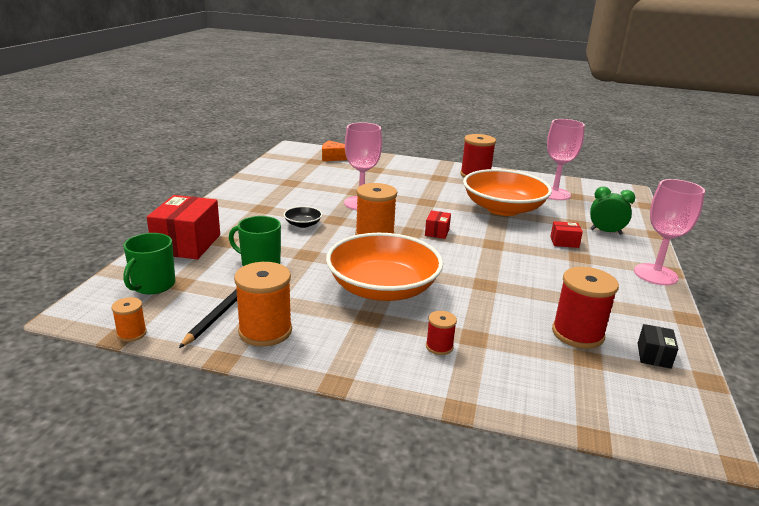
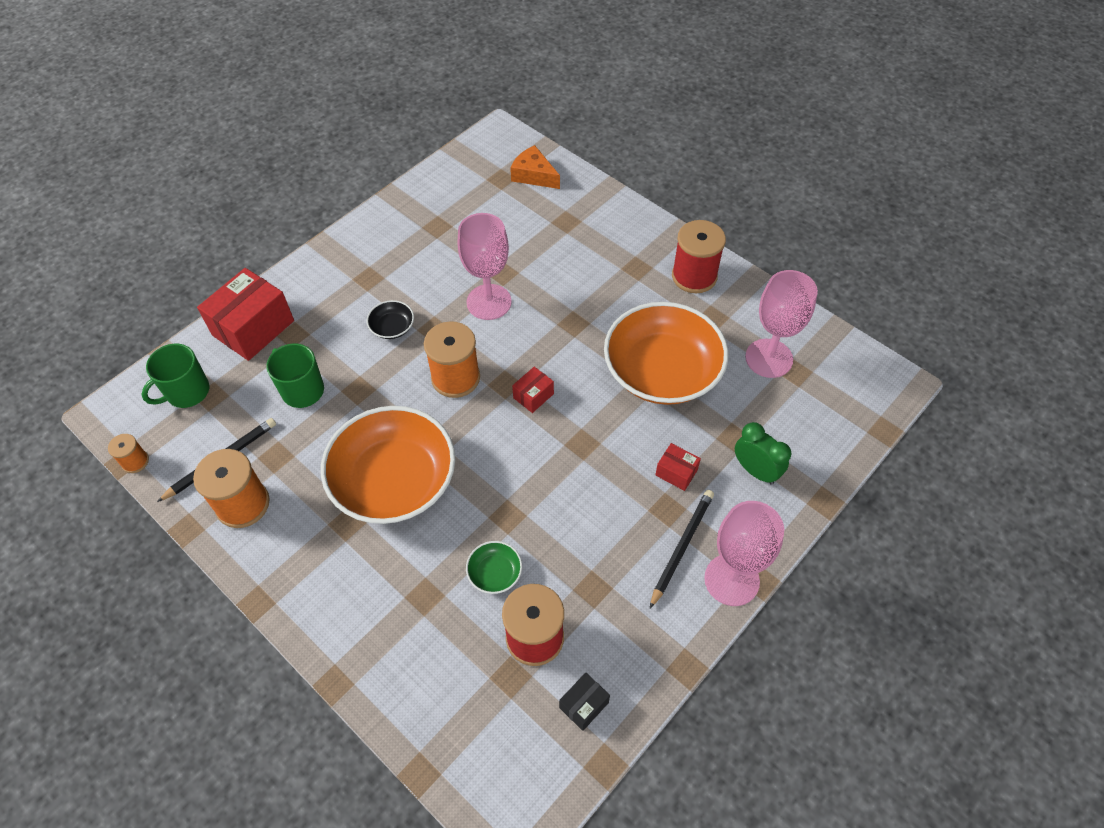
camera: 30 degrees right, 30 degrees up
red spool [426,311,457,355] -> none
none -> green bowl [466,541,522,594]
none -> black pencil [650,490,714,608]

